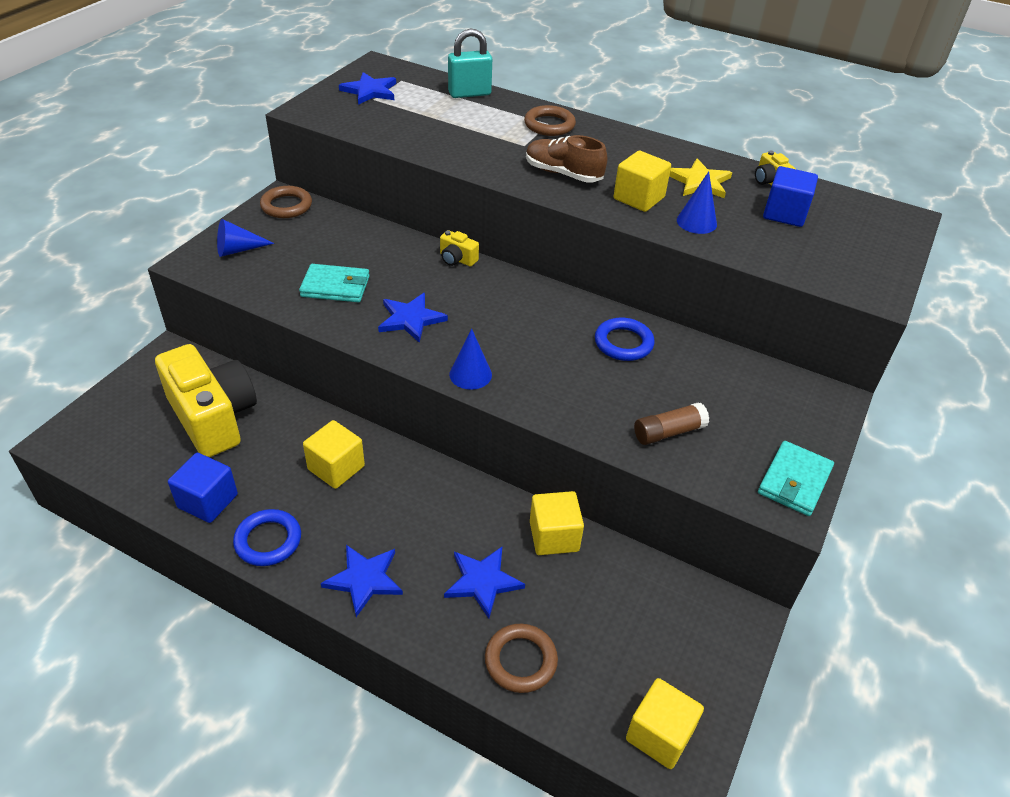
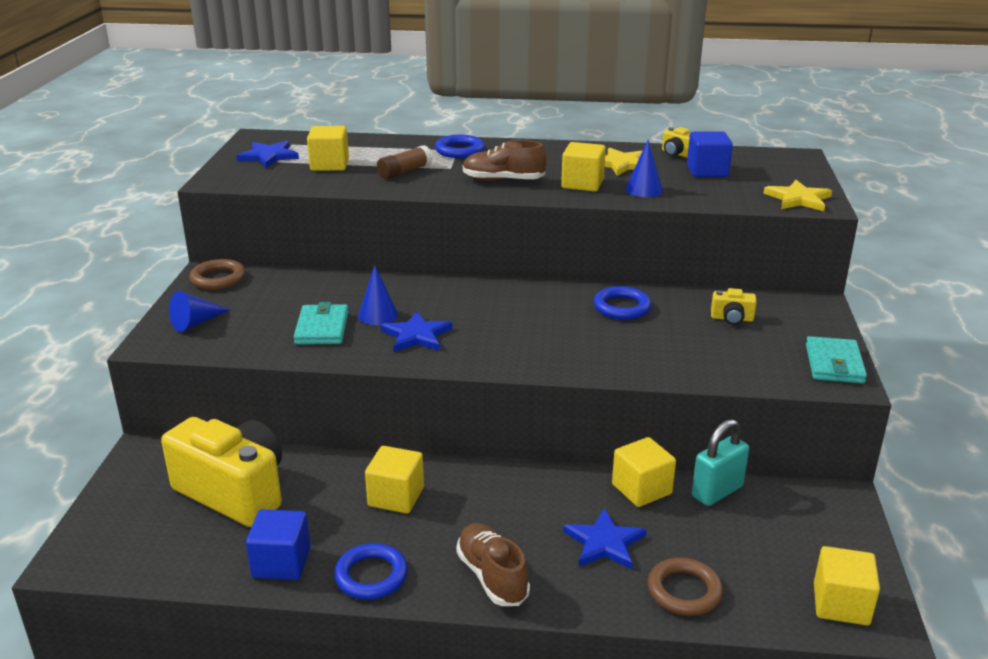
camera: 20 degrees left, 15 degrees down
turquoise wallet [299,264,369,303] -> turquoise wallet turned 75 degrees counterclockwise [294,302,348,345]
blue star [321,545,403,617] -> brown shoe [456,523,530,606]
yellow camera [440,230,479,267] -> yellow camera moved to [711,288,757,325]
turquoise padlock [448,28,492,98] -> turquoise padlock moved to [692,419,749,506]
blue cone [449,328,492,390] -> blue cone moved to [358,265,398,325]
brown ring [524,105,576,136] -> blue ring [435,135,485,158]
brown glue stick [634,402,709,445] -> brown glue stick moved to [377,145,433,179]
none -> yellow cube [307,126,349,171]
none -> yellow star [763,180,832,211]

